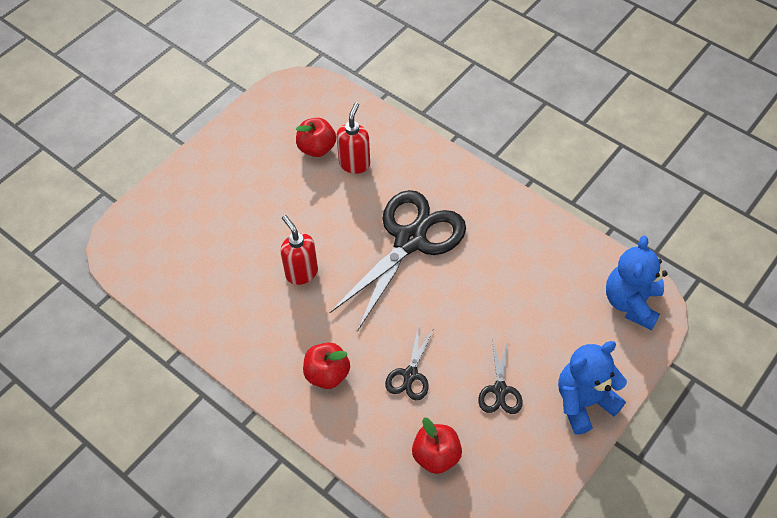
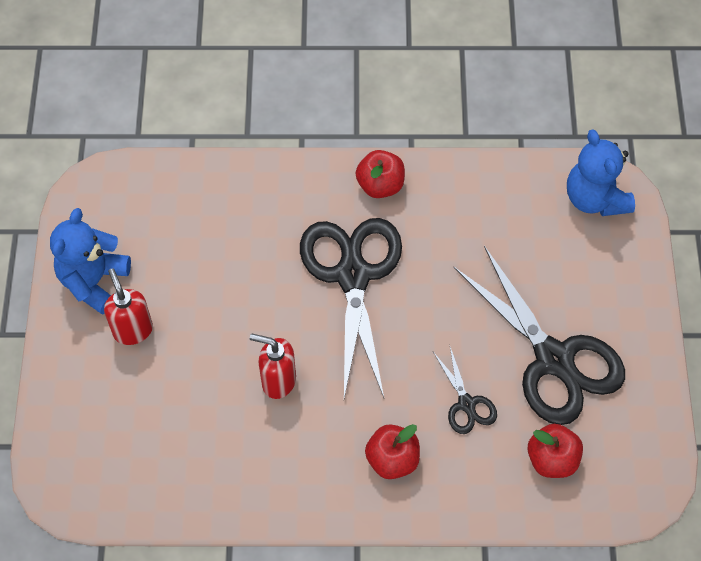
camera: 40 degrees left, 5 degrees up
red apple [296,118,336,157] -> red apple moved to [355,150,405,198]
red soap dispenser [336,102,370,174] -> red soap dispenser moved to [104,268,153,345]
black scissors [478,338,523,414] -> black scissors [453,246,625,425], size x2.19
blue teddy bear [558,341,627,435] -> blue teddy bear moved to [50,208,131,314]

